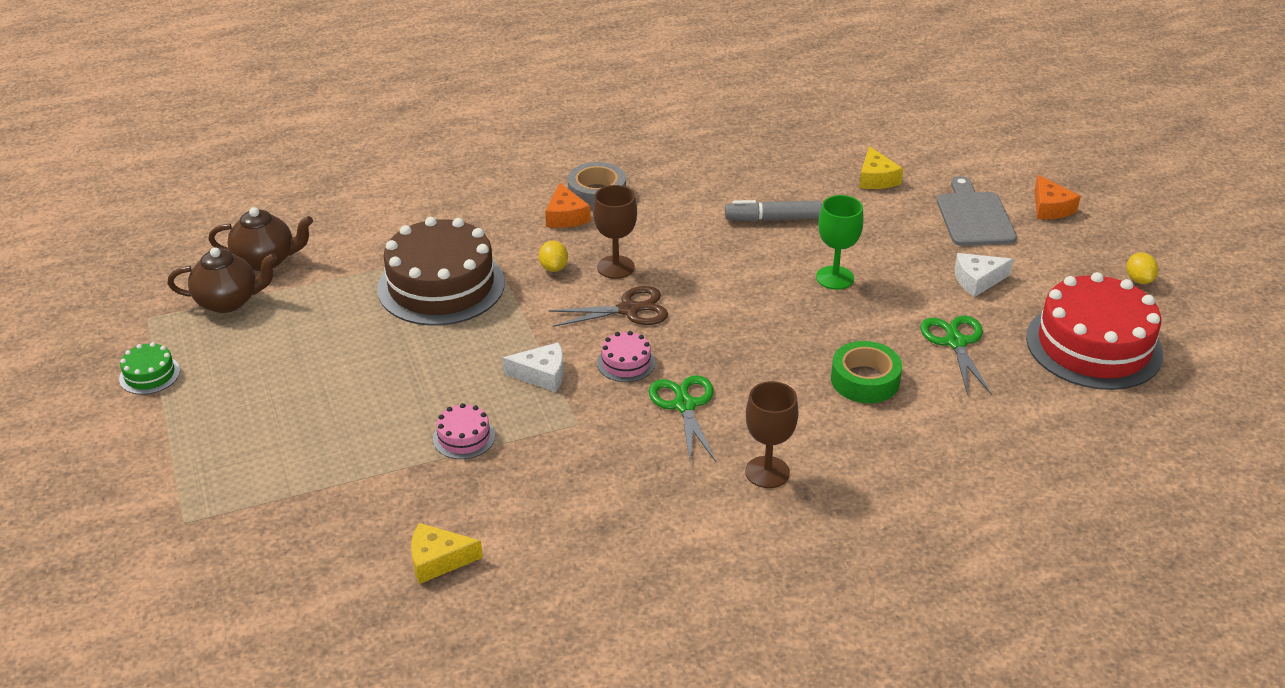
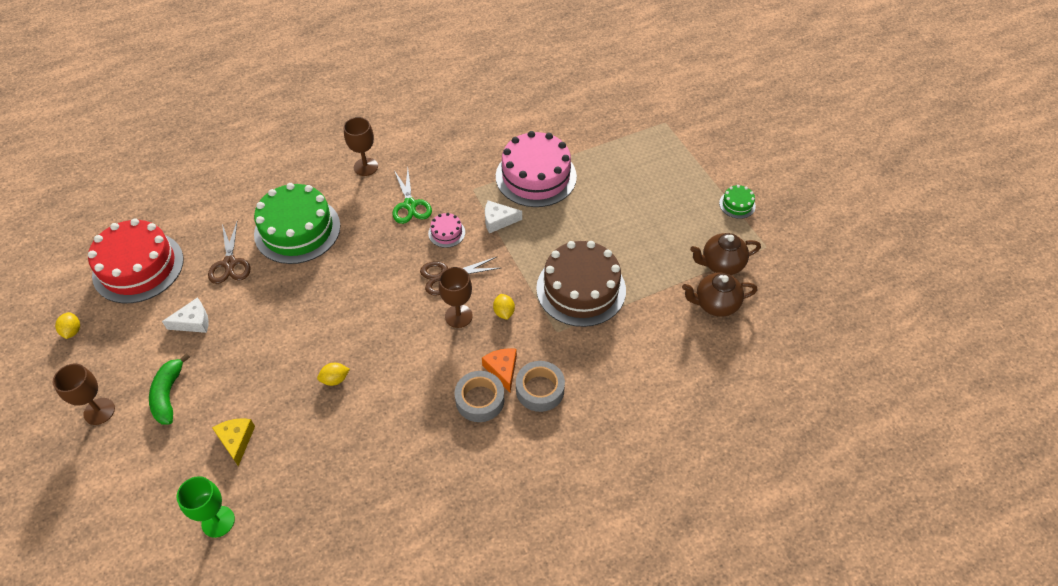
camera: 175 degrees right, 15 degrees up
yellow cheese [411,523,483,584] -> none
pink cake [433,403,495,459] -> pink cake [496,131,577,207], size x2.31
grey marker [725,200,822,221] -> yellow lemon [317,363,350,386]
green goblet [816,195,864,290] -> green goblet moved to [176,476,235,538]
green tape [831,341,902,403] -> green cake [254,183,340,264]
green scissors [920,315,992,395] -> brown scissors [208,222,251,284]
grey cutting board [937,176,1017,246] -> green banana [149,353,190,424]
orange cheese [1034,175,1081,219] -> brown goblet [53,364,115,425]
none -> grey tape [516,361,565,412]

